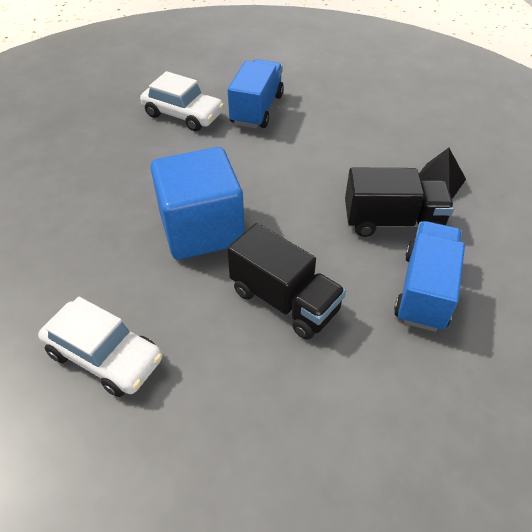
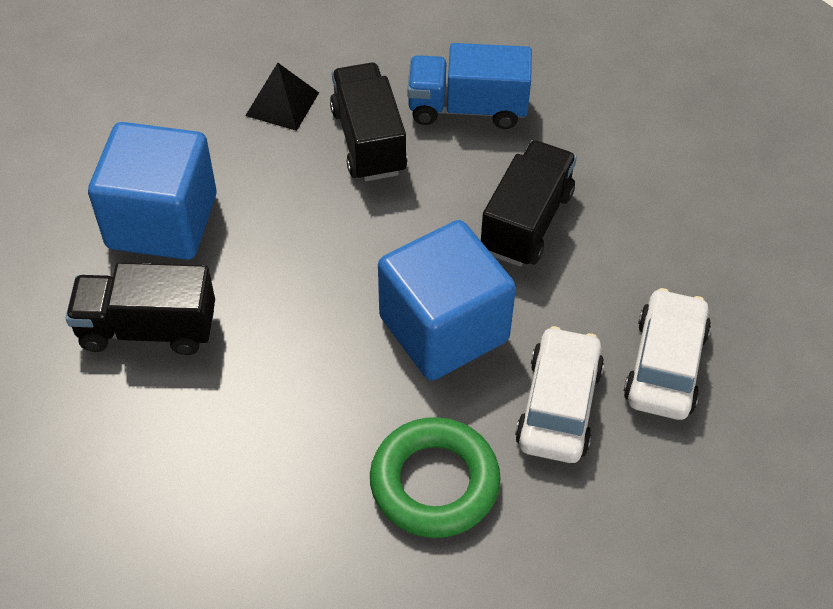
camera: 105 degrees left, 5 degrees up
white car [140,71,224,131] -> white car moved to [515,326,604,463]
blue truck [228,59,284,128] -> black truck [65,262,215,355]
none -> blue cube [88,122,217,260]
none -> green ring [370,417,501,538]

